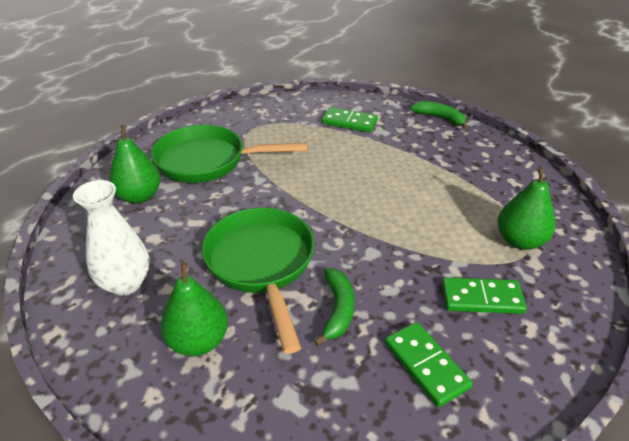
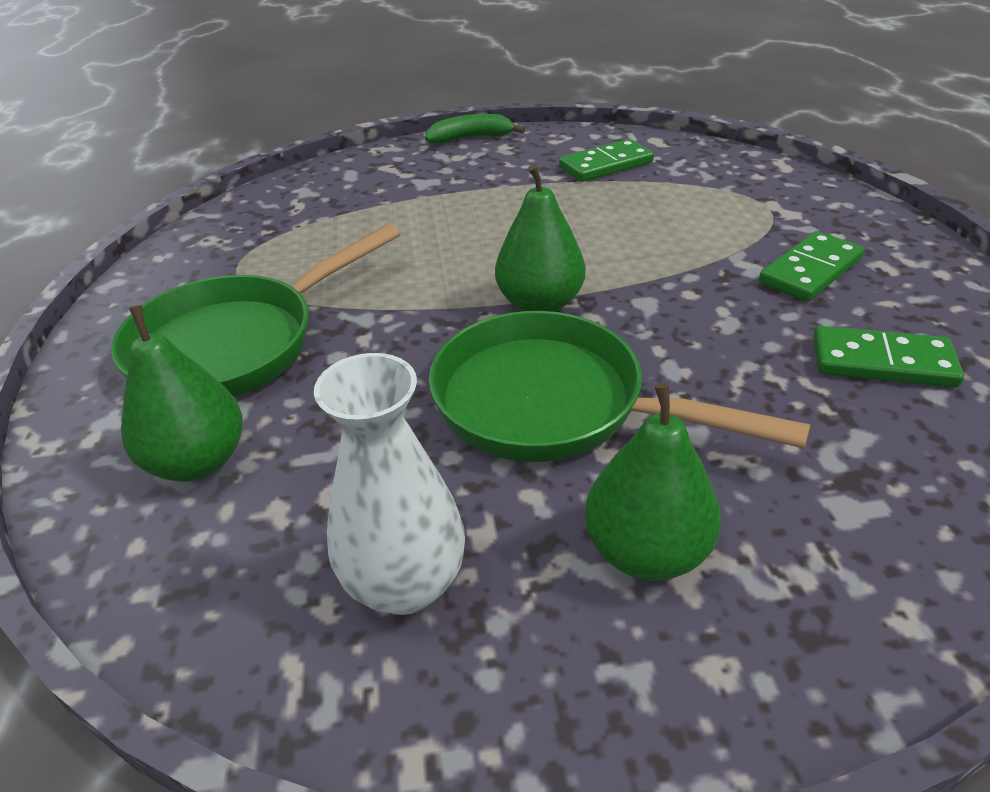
camera: 45 degrees left, 0 degrees up
green banana [314,268,355,346] -> none
green domino [322,107,378,132] -> green domino moved to [559,139,654,182]
green pear [498,167,555,250] -> green pear moved to [495,164,585,312]

